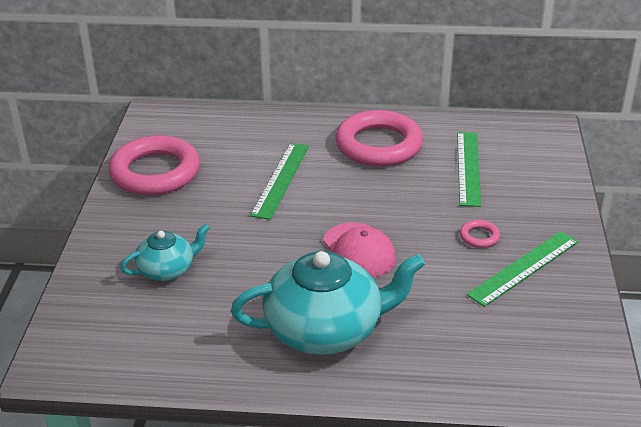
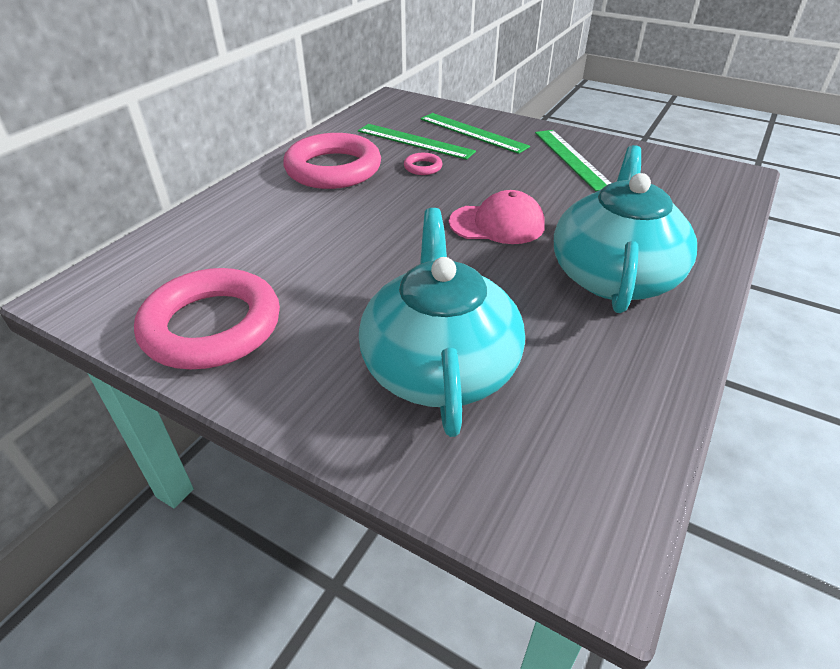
camera: 65 degrees left, 5 degrees up
turquoise teapot [121,224,210,281] -> turquoise teapot [359,208,525,437], size x1.87
green ruler [250,143,309,220] -> green ruler moved to [420,113,530,154]
pink ring [460,220,500,248] -> pink ring moved to [404,153,442,175]

